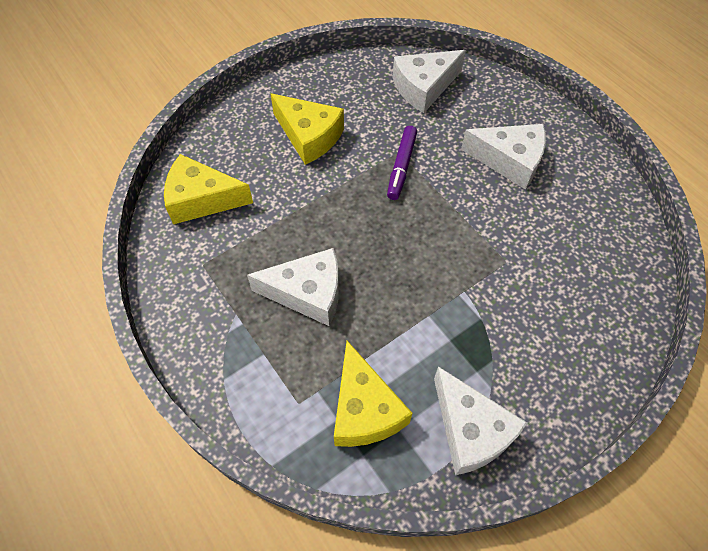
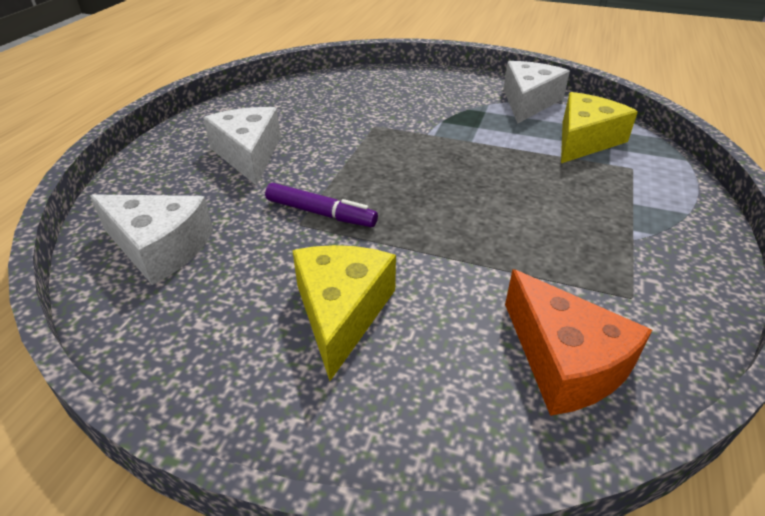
camera: 125 degrees left, 20 degrees down
yellow cheese [164,154,253,224] -> orange cheese [505,269,652,416]
white cheese [247,248,339,326] -> none
purple marker [387,126,417,200] -> purple marker turned 45 degrees clockwise [265,183,378,227]

